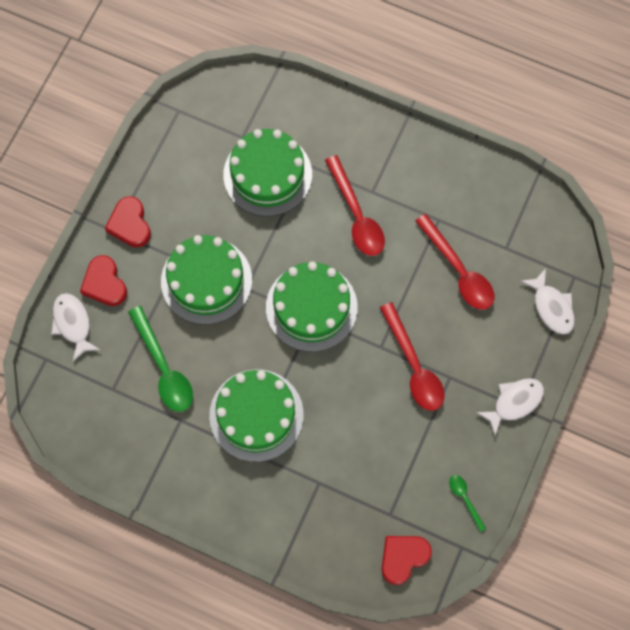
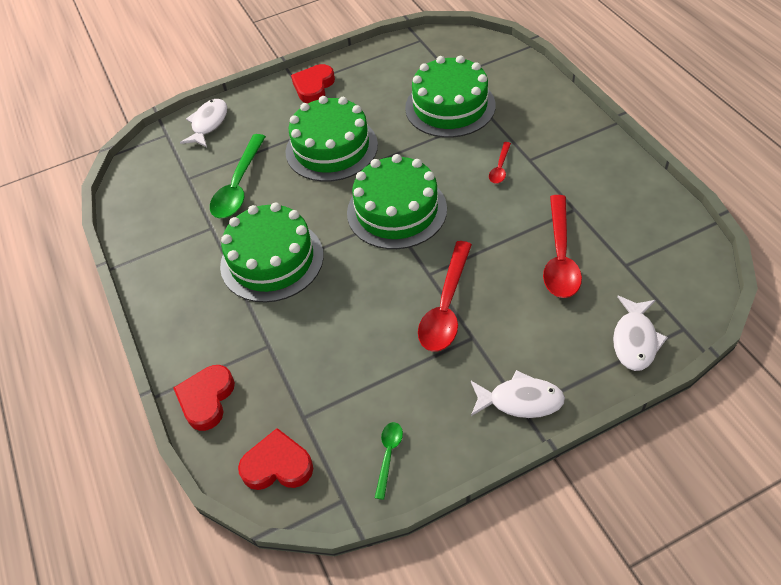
camera: 45 degrees right, 20 degrees down
red heart [80,255,127,306] -> red heart moved to [173,365,235,431]
red spoon [325,155,385,256] -> red spoon [489,142,511,183], size x0.50

